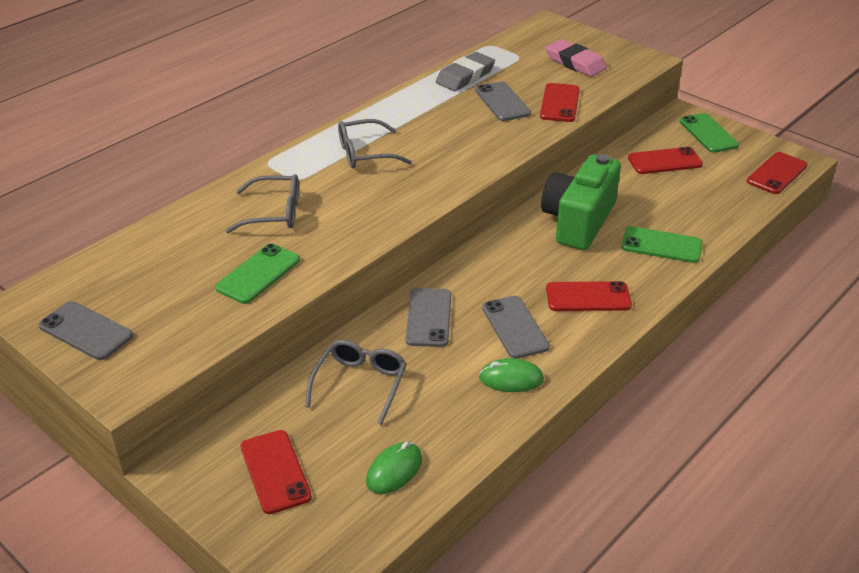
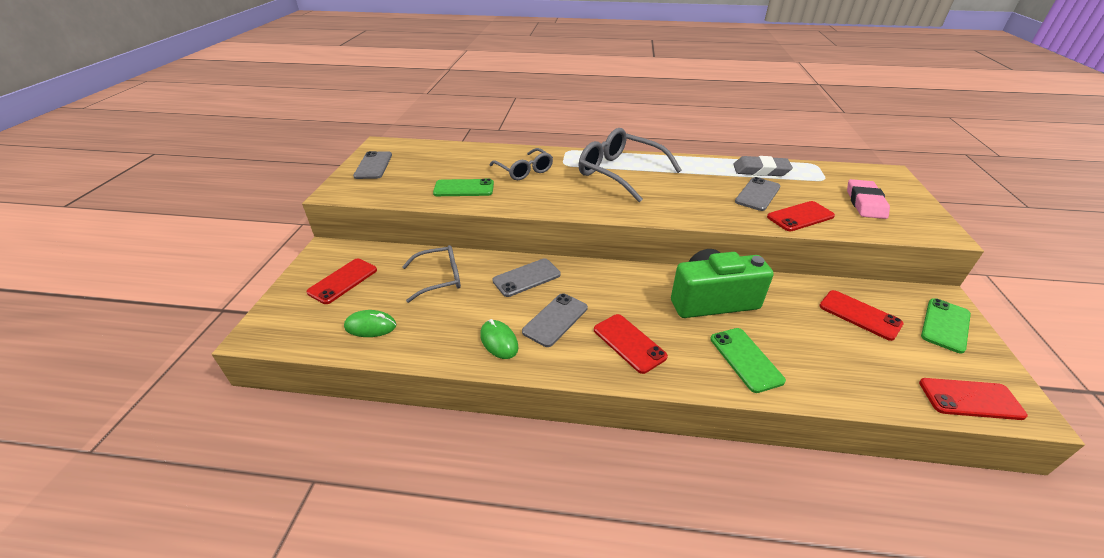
camera: 55 degrees right, 0 degrees up
grey glasses [338,119,412,168] -> grey glasses [578,128,681,202], size x1.61

